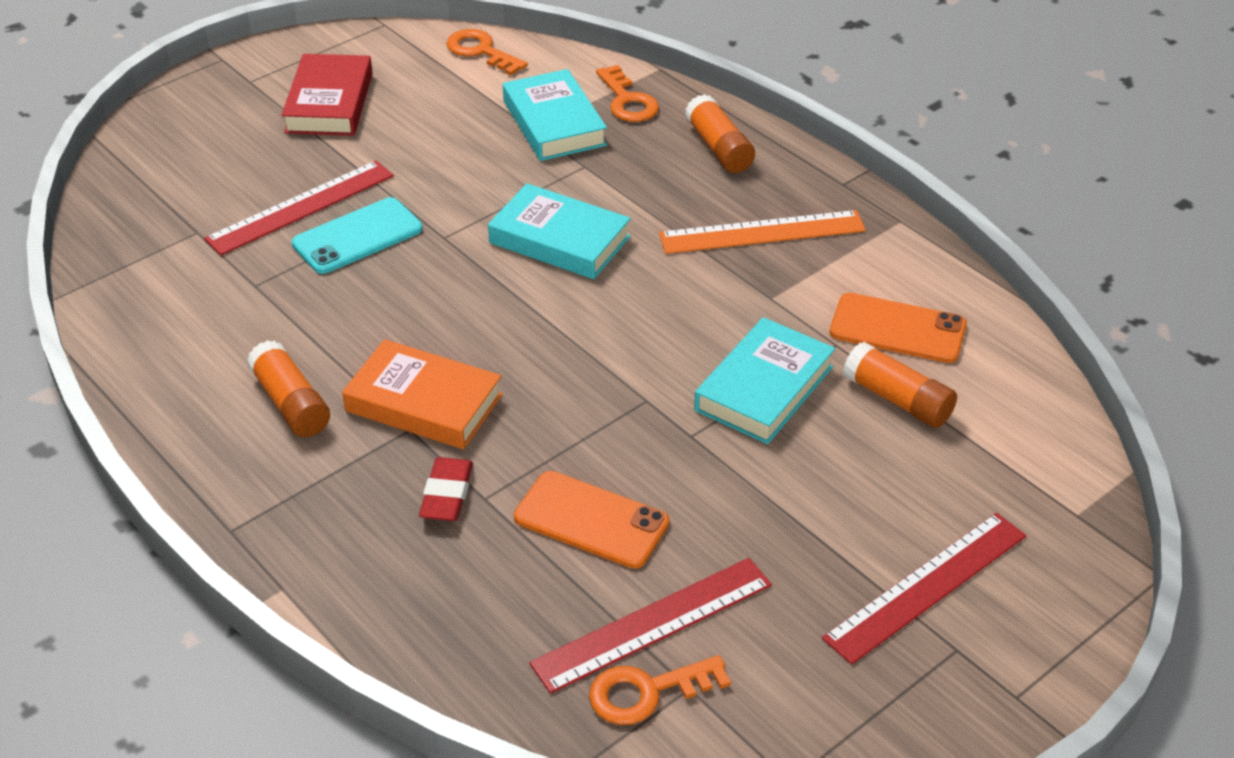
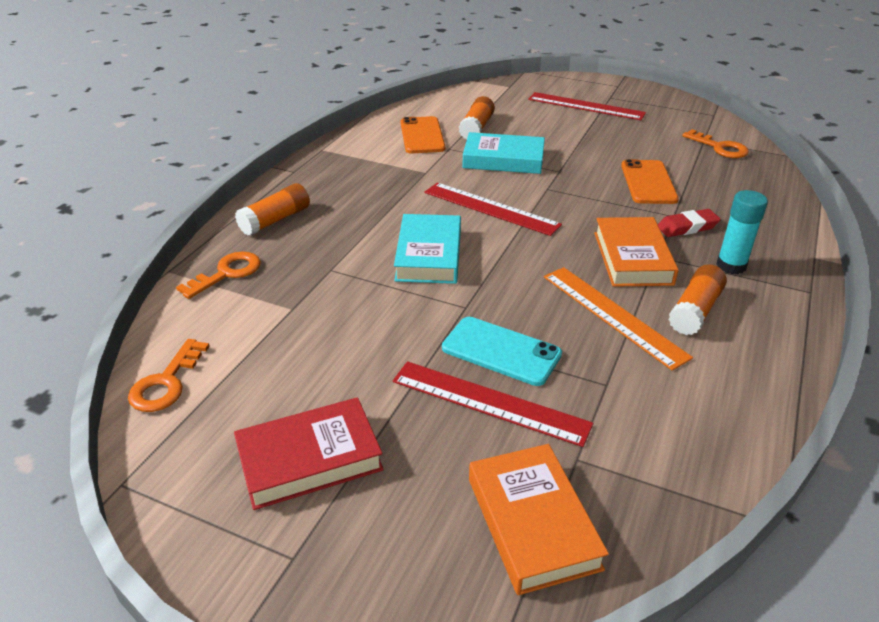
camera: 115 degrees left, 5 degrees down
turquoise book [503,69,607,161] -> none
red ruler [529,558,772,693] -> red ruler moved to [424,183,562,236]
orange ruler [659,210,866,254] -> orange ruler moved to [544,267,693,371]
none -> orange book [469,444,609,595]
none -> turquoise glue stick [716,190,768,274]

